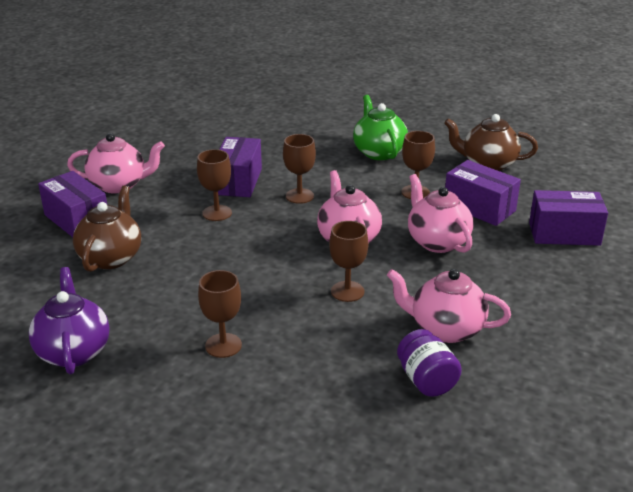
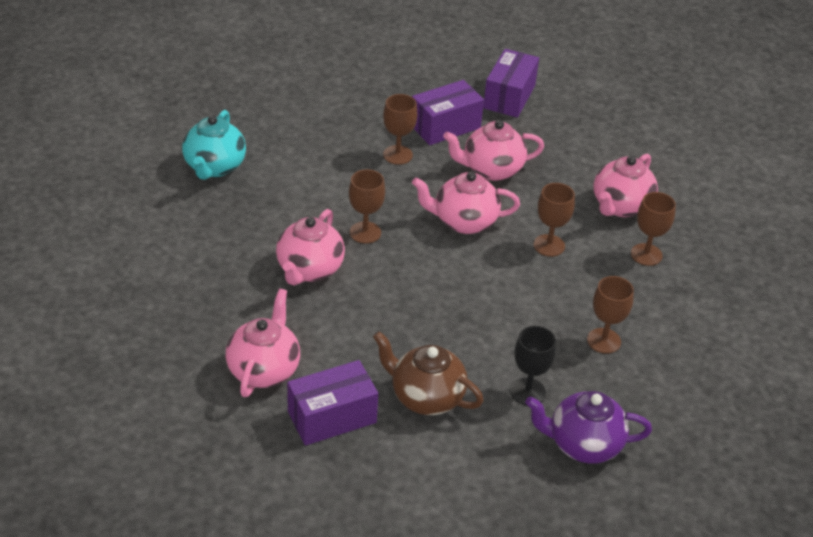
camera: 75 degrees left, 10 degrees up
brown goblet [197,149,232,221] -> brown goblet moved to [631,192,676,266]
purple box [218,137,262,197] -> pink teapot [276,209,345,286]
green teapot [353,95,408,160] -> none
purple jar [397,329,462,397] -> none
brown teapot [444,114,538,171] -> none
none -> turquoise teapot [182,110,246,180]
none -> black goblet [510,326,556,406]

